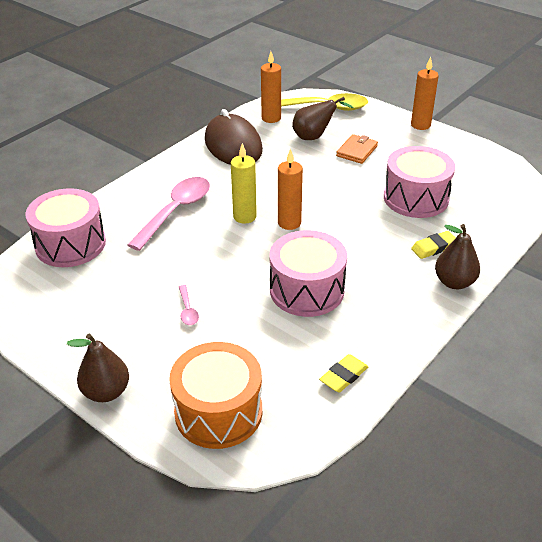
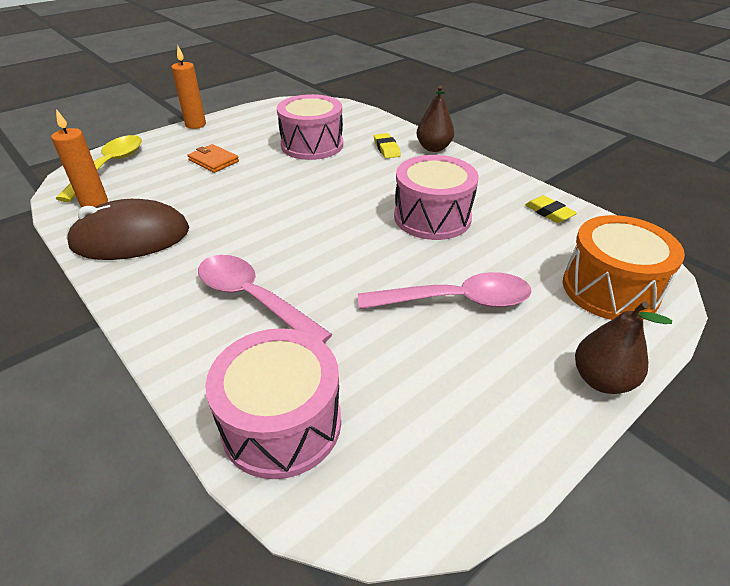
camera: 80 degrees left, 0 degrees up
pink spoon [179,285,199,325] -> pink spoon [358,272,532,309], size x2.27
yellow candle [231,143,257,224] -> none
orange candle [278,149,303,230] -> none
brown pear [292,97,354,140] -> none

